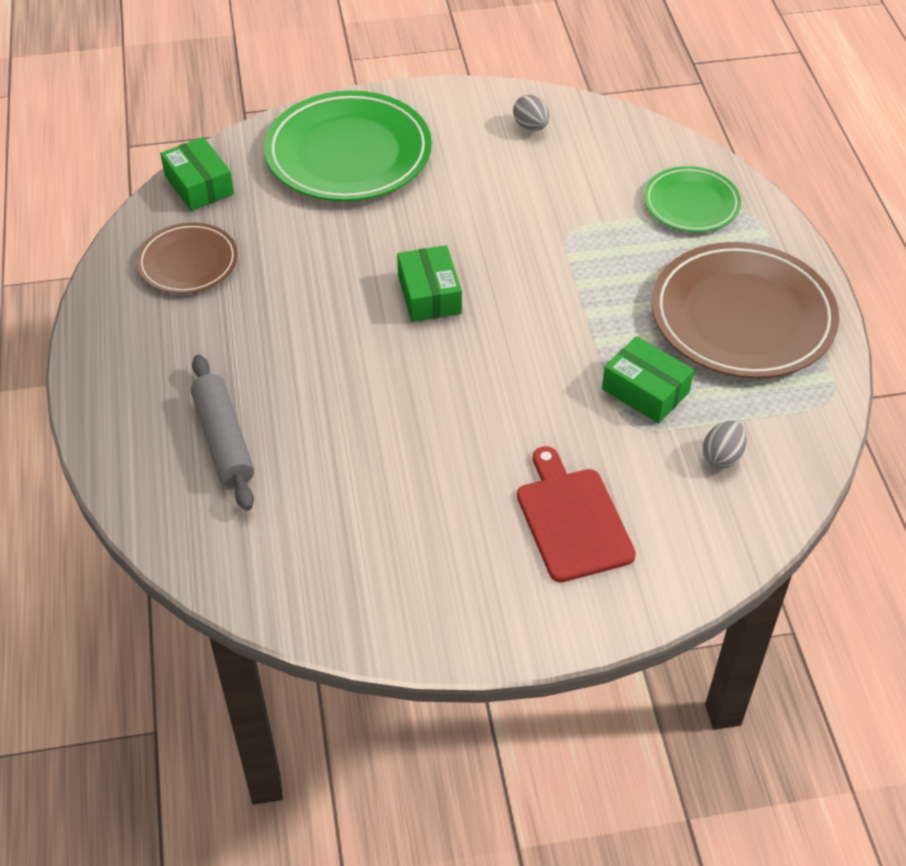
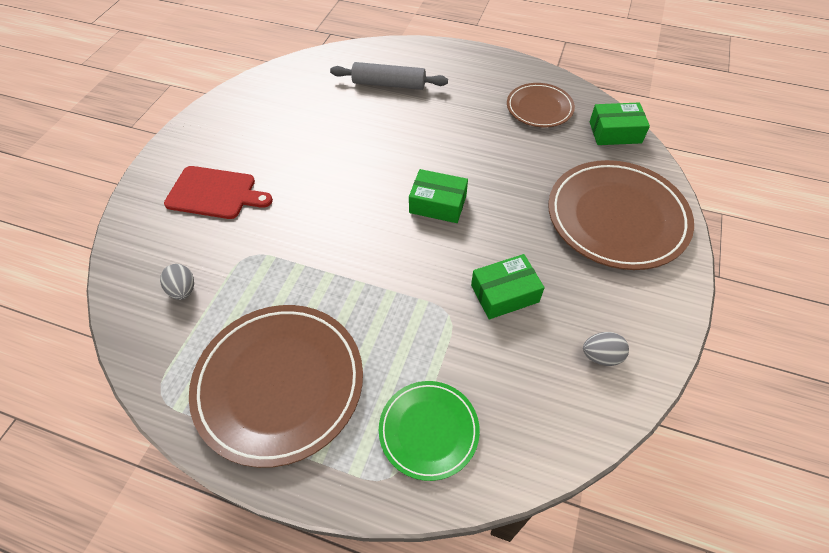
camera: 120 degrees right, 5 degrees up
green plate [264,91,432,201] -> brown plate [548,160,694,270]
green box [602,336,694,424] -> green box moved to [471,254,544,319]

